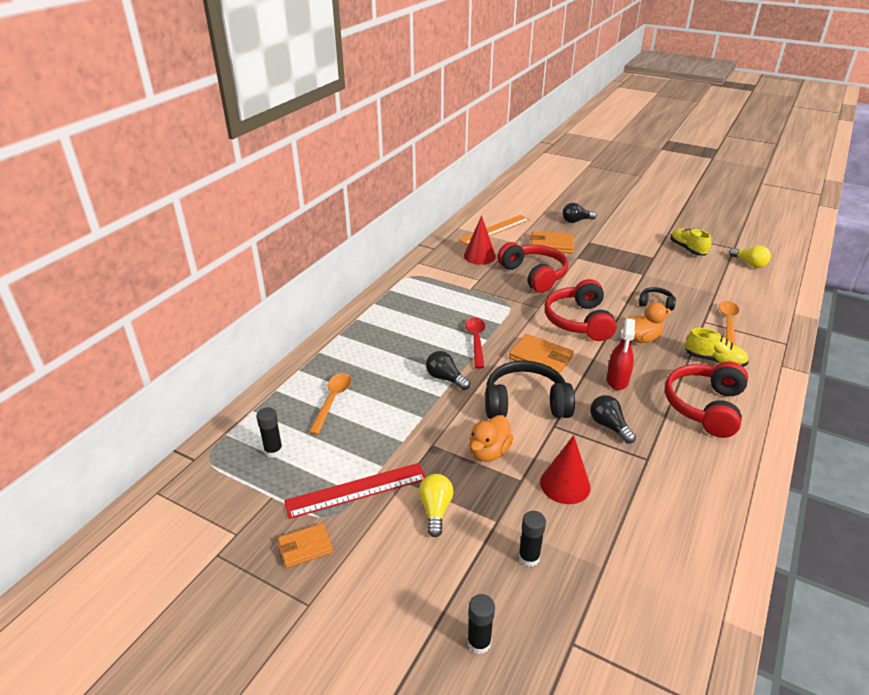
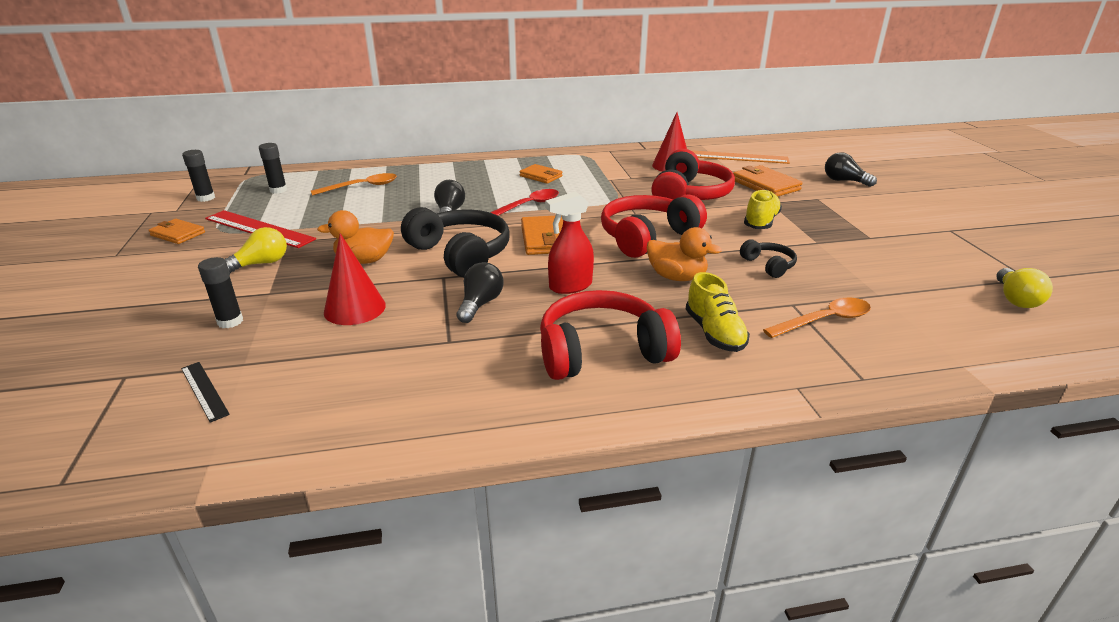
camera: 50 degrees right, 5 degrees down
black glue stick [467,594,495,654] -> black glue stick moved to [182,150,215,202]
yellow shoe [670,228,711,256] -> yellow shoe moved to [744,189,782,229]
none -> black ruler [181,362,230,423]
none -> orange wallet [519,164,563,184]

